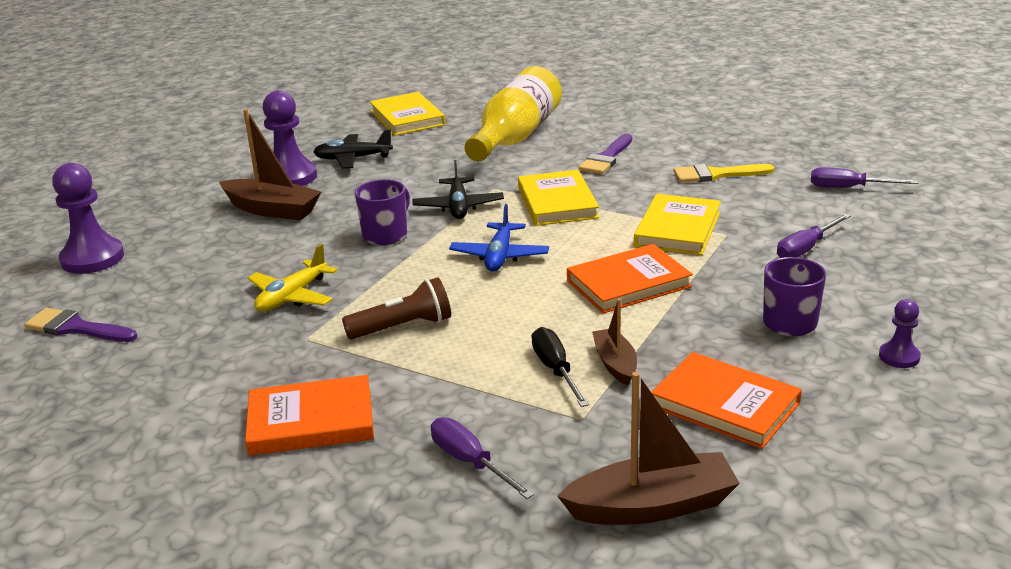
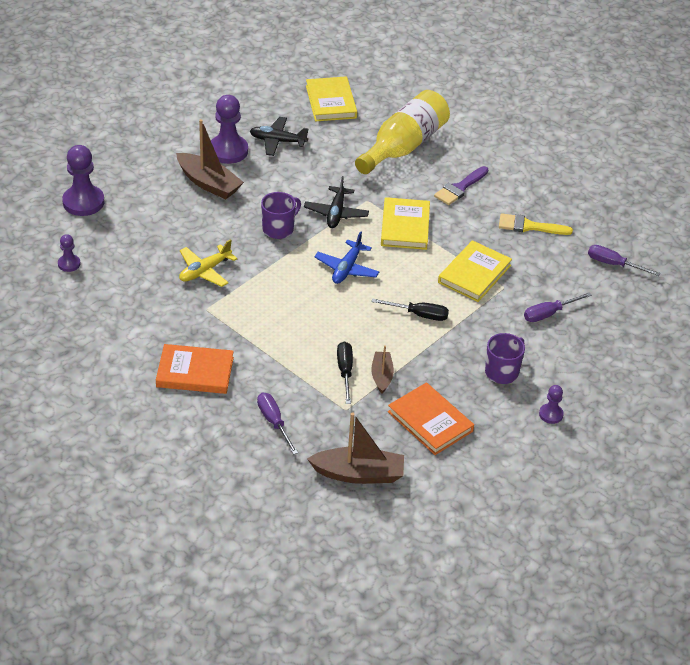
camera: 10 degrees right, 15 degrees up
purple brush [24,308,137,342] -> purple pawn [58,234,81,272]
brown flashlight [342,277,451,339] -> none
orange book [567,244,693,314] -> black screwdriver [371,298,449,321]

